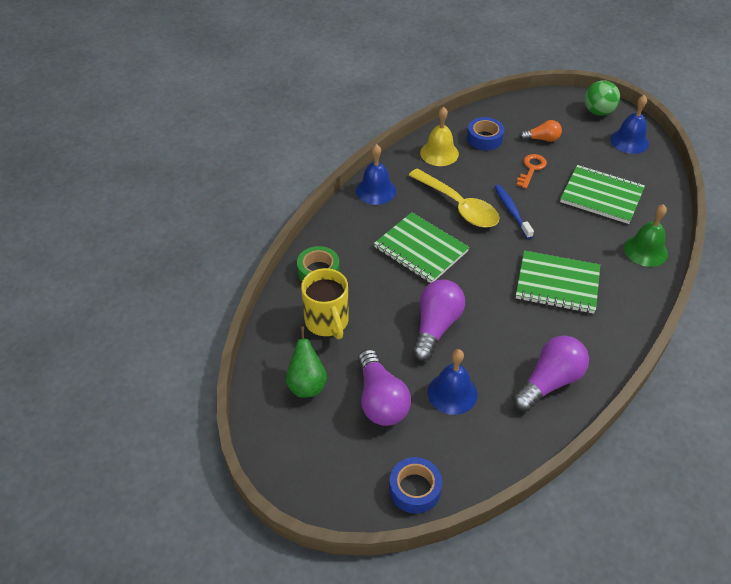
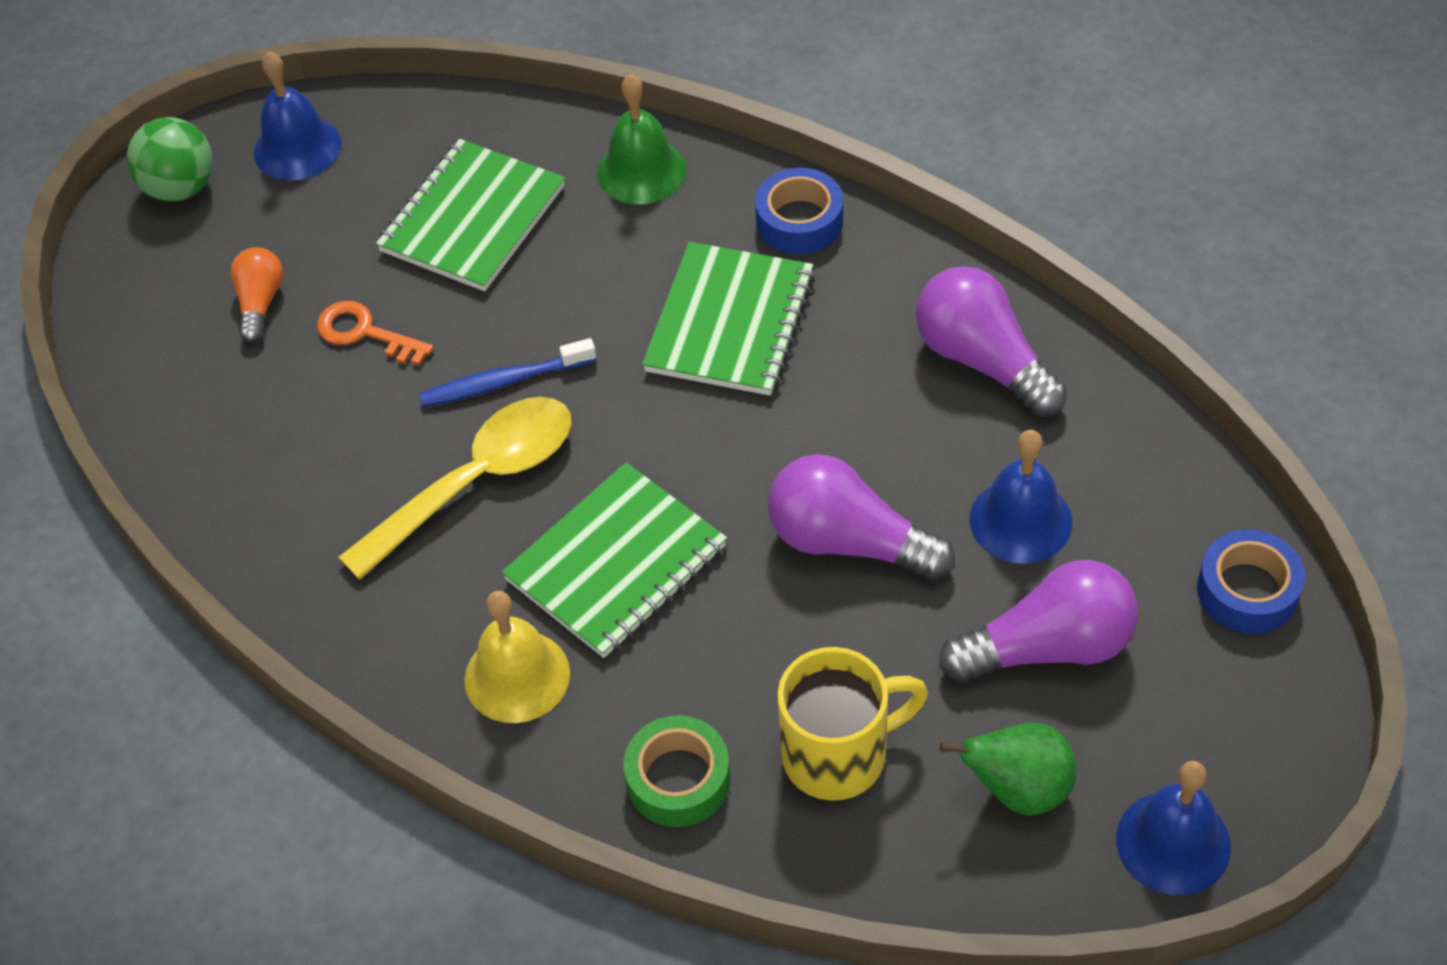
camera: 85 degrees left, 5 degrees up
blue bell [356,144,396,205] -> blue bell moved to [1116,761,1231,895]
yellow bell [420,107,459,166] -> yellow bell moved to [464,591,570,723]
blue tape [467,117,504,150] -> blue tape moved to [755,168,843,254]

